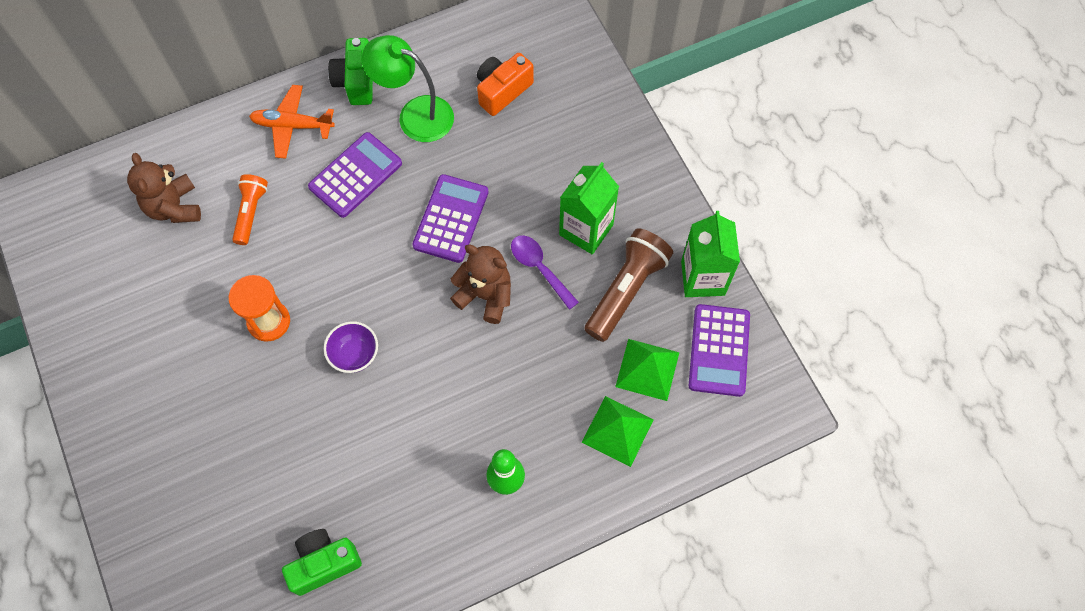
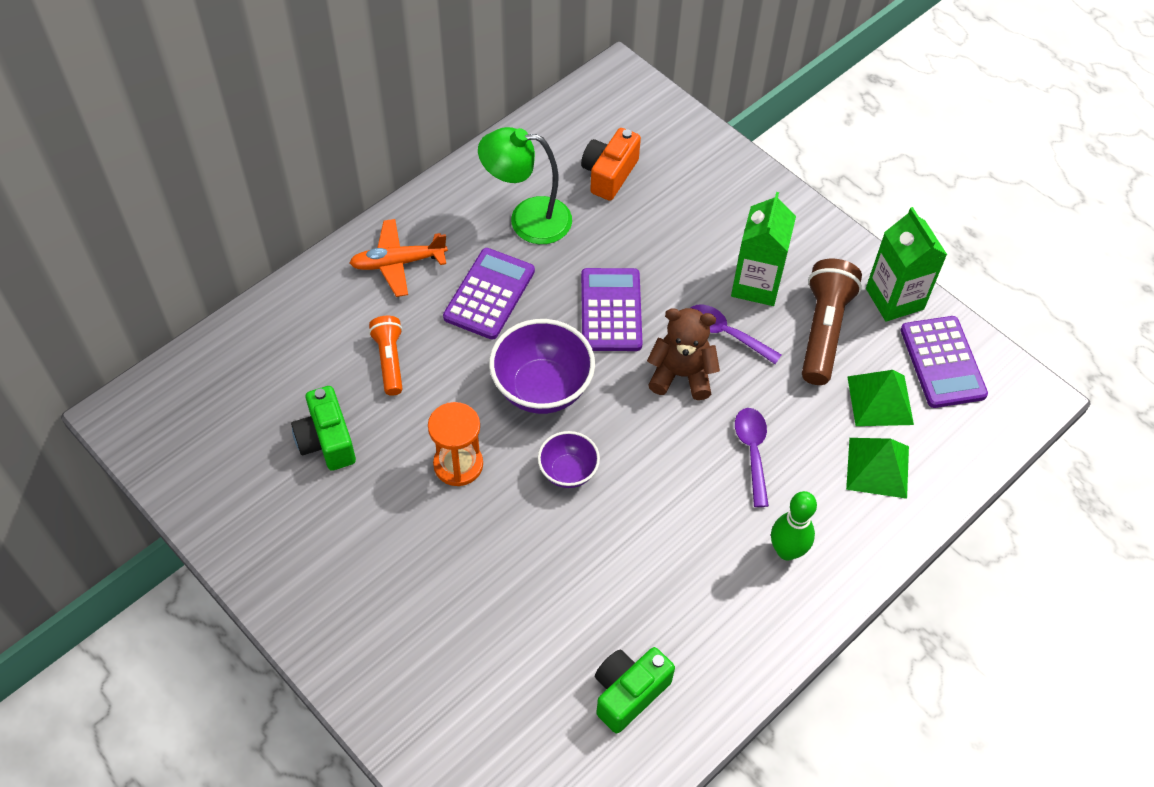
camera: 20 degrees left, 10 degrees down
brown teddy bear [127,153,201,223] -> none
green camera [328,38,373,105] -> green camera moved to [291,386,356,471]
none -> purple bowl [489,319,595,414]
none -> purple spoon [735,408,769,507]

